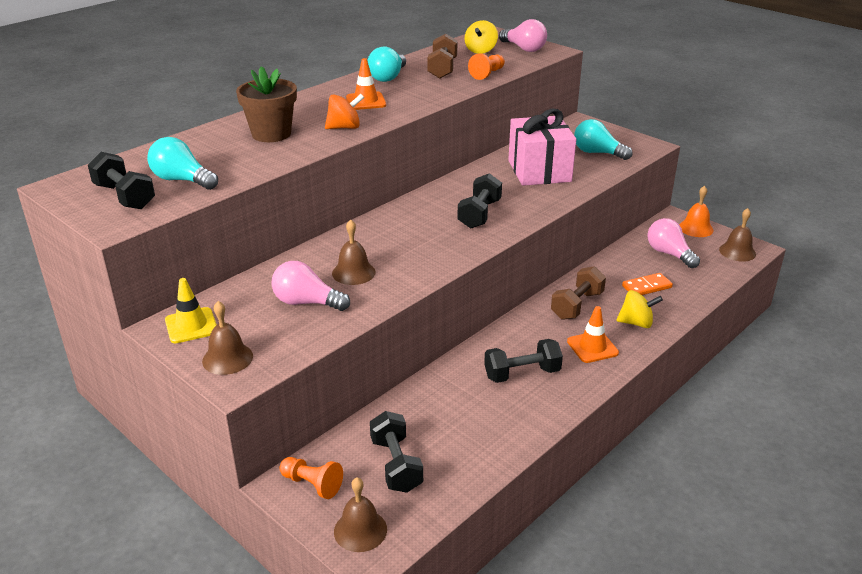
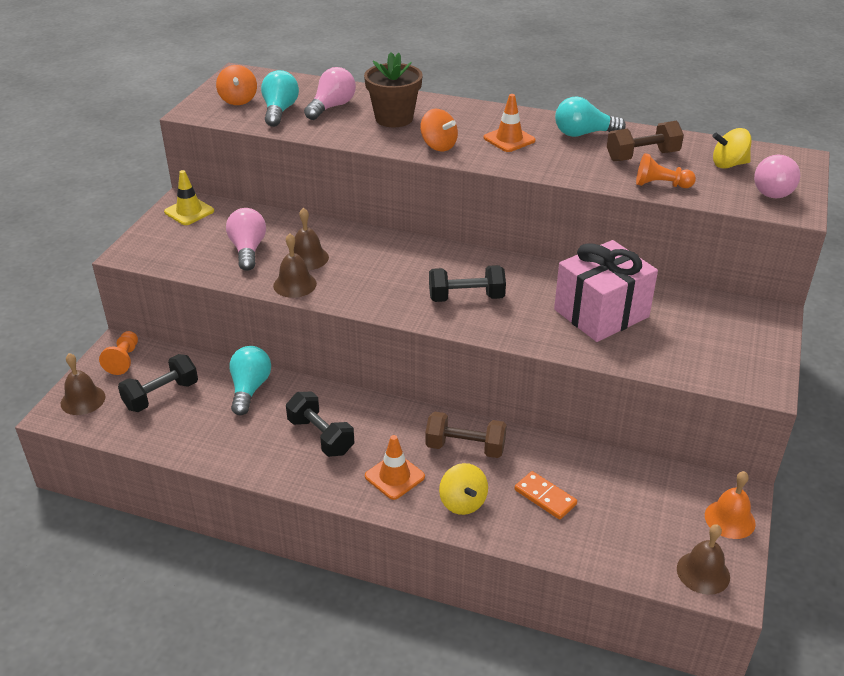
camera: 65 degrees right, 5 degrees up
black dumbbell [88,152,155,209] -> orange spinning top [216,65,257,105]
brown bell [202,301,253,375] -> brown bell moved to [273,233,317,298]
turquoise light bulb [574,119,633,160] -> turquoise light bulb moved to [229,346,271,415]
pink light bulb [647,218,700,268] -> pink light bulb moved to [304,67,356,120]

